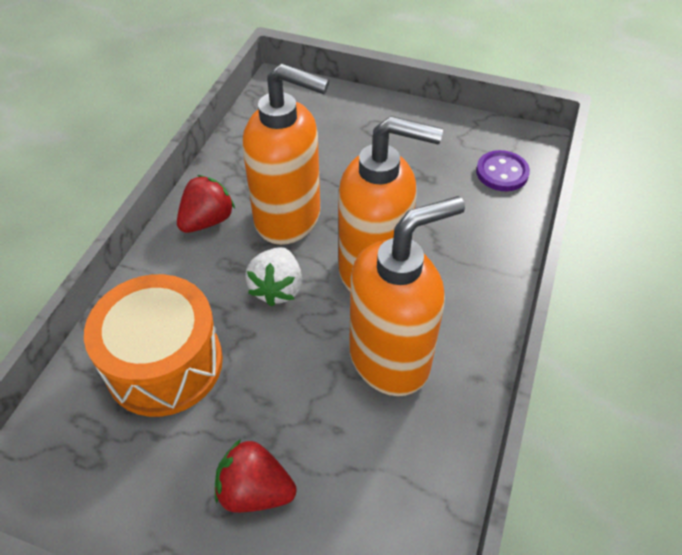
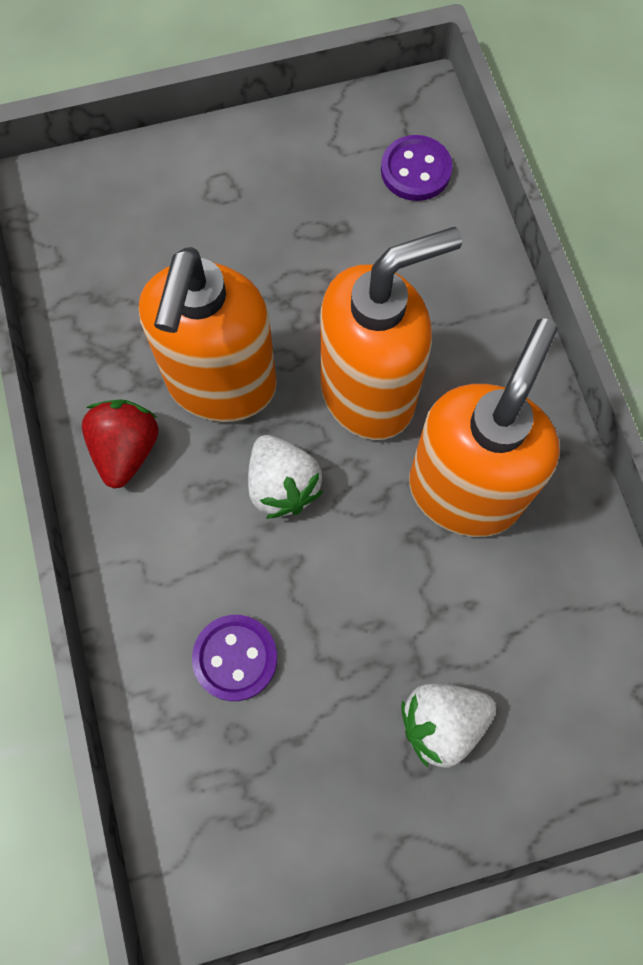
camera: 35 degrees left, 20 degrees up
orange drum [84,274,223,417] -> purple button [192,615,277,701]
red strawberry [215,439,297,513] -> white strawberry [401,683,496,767]
orange soap dispenser [242,63,329,245] -> orange soap dispenser turned 120 degrees clockwise [139,247,277,422]

